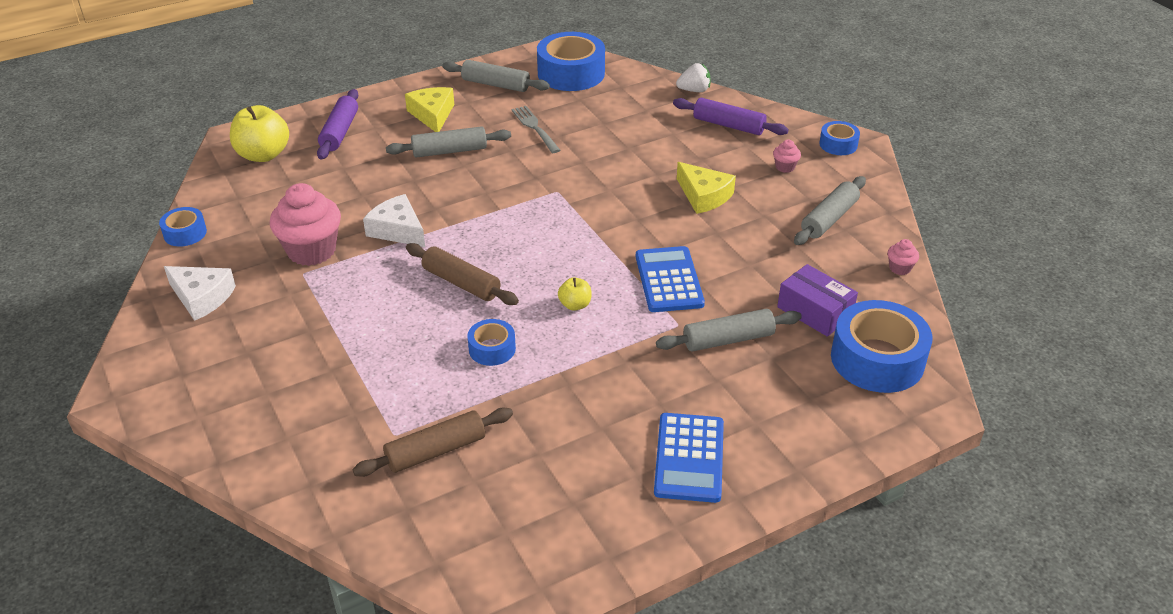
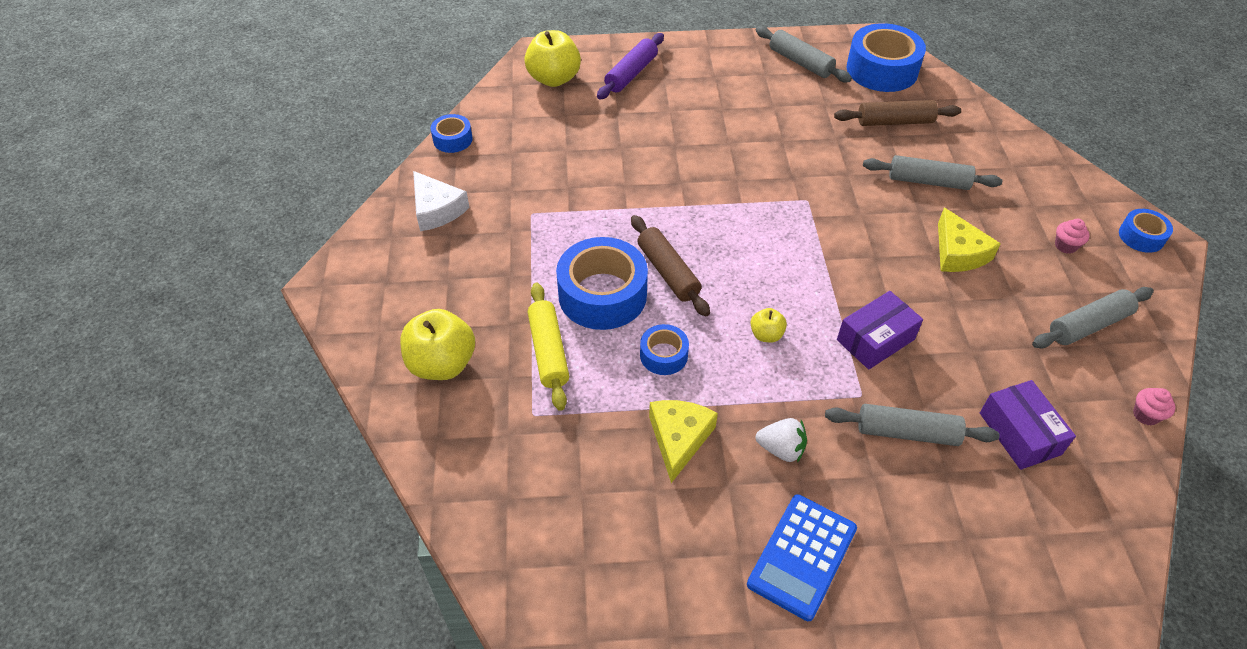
camera: 25 degrees right, 10 degrees up
pink cupcake [270,183,341,266] -> none
brown rolling pin [352,408,513,477] -> brown rolling pin moved to [834,100,961,126]
white cheese [363,194,425,247] -> none
grey rolling pin [386,126,511,158] -> grey rolling pin moved to [863,155,1003,190]
yellow cheese [405,87,454,132] -> yellow cheese moved to [649,400,718,483]
grey fork [511,106,561,153] -> none
blue calculator [636,246,705,312] -> purple box [837,291,923,370]
purple rolling pin [673,98,789,135] -> none
white strawberry [676,63,711,92] -> white strawberry moved to [756,418,807,462]
blue tape [831,300,932,393] -> blue tape moved to [556,237,648,330]
none -> yellow apple [400,309,475,380]
none -> yellow rolling pin [528,283,569,411]

